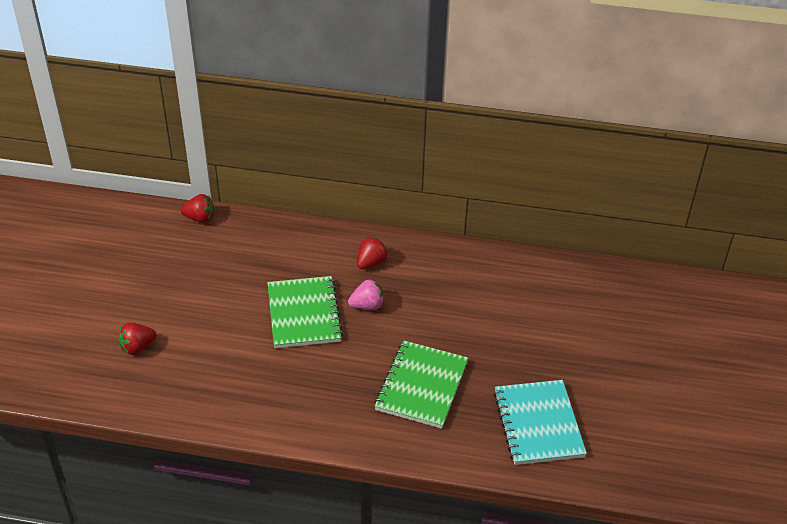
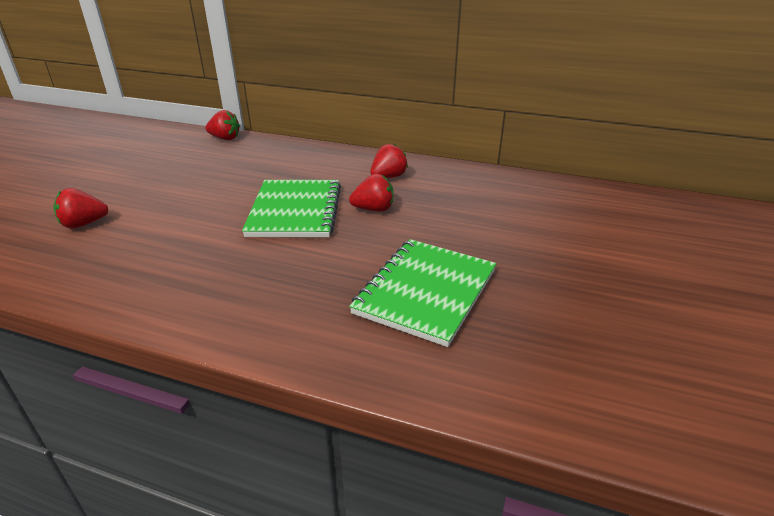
camera: 10 degrees right, 10 degrees down
pink strawberry [348,279,384,310] -> red strawberry [349,174,393,212]
turquoise notebook [493,380,587,465] -> none

